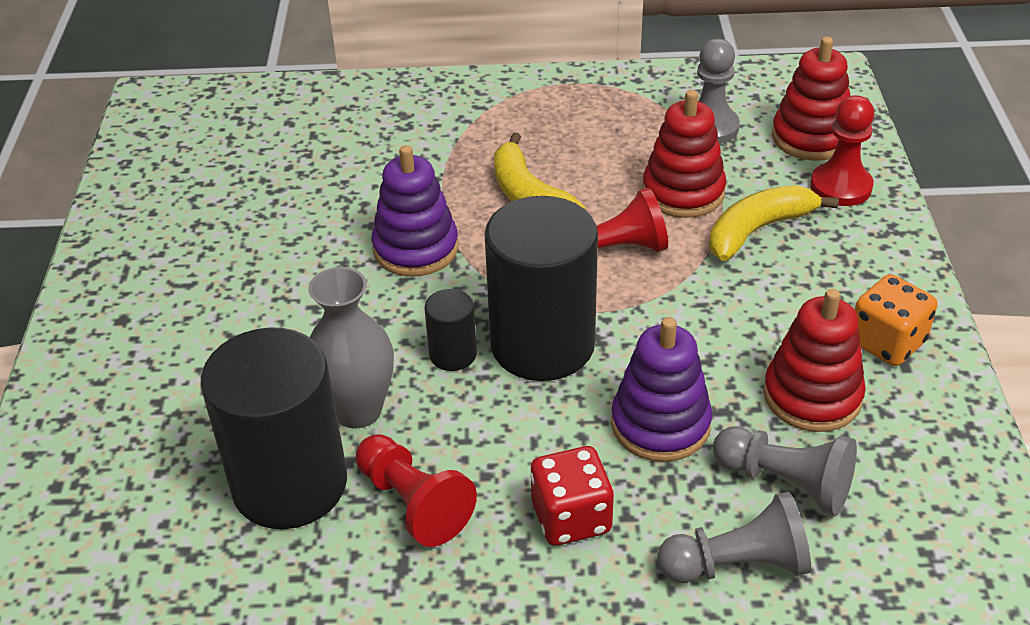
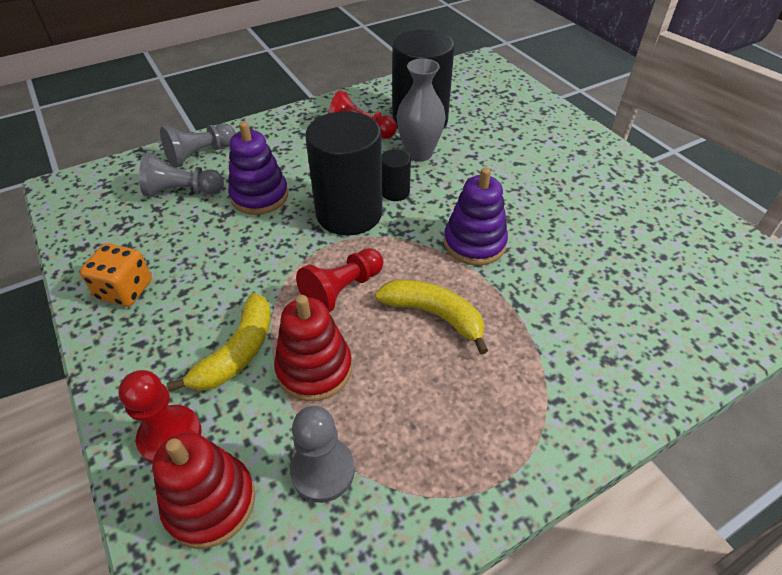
camera: 150 degrees right, 5 degrees up
red dice [530,446,614,546] -> none
red stacking toy [763,289,866,432] -> none

